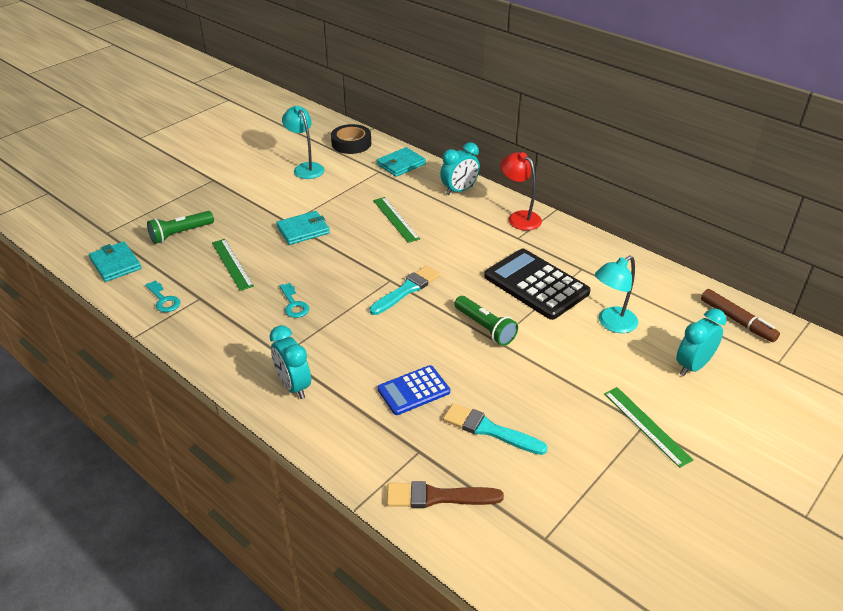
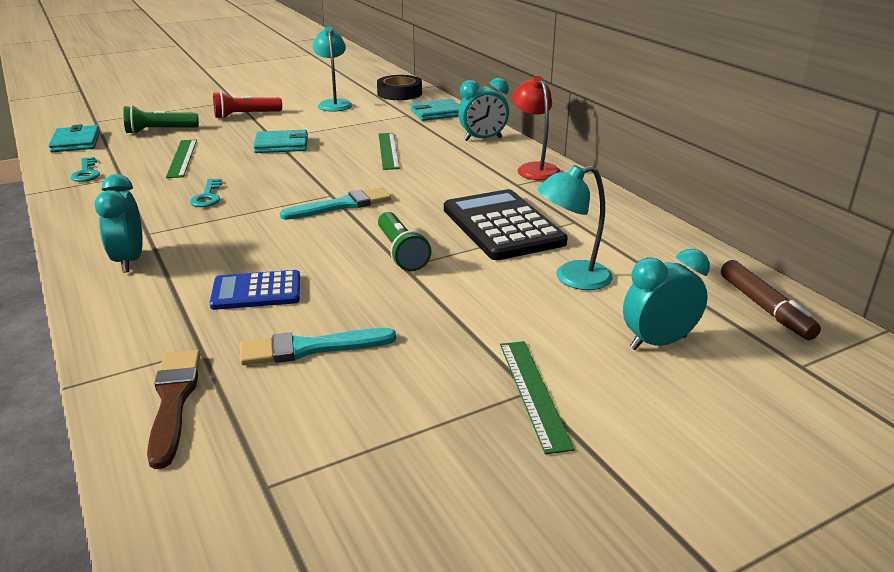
camera: 20 degrees right, 10 degrees down
brown brush [387,481,504,508] -> brown brush turned 60 degrees clockwise [147,350,200,469]
turquoise brush [443,403,548,455] -> turquoise brush turned 60 degrees counterclockwise [240,328,396,365]
none -> red flashlight [213,91,282,119]

